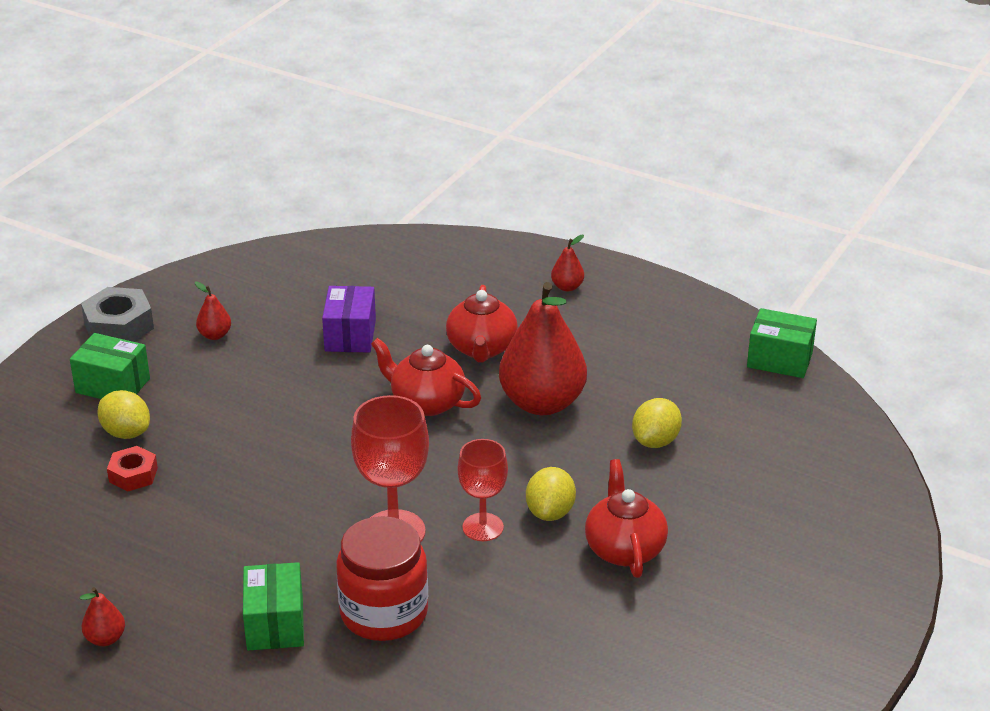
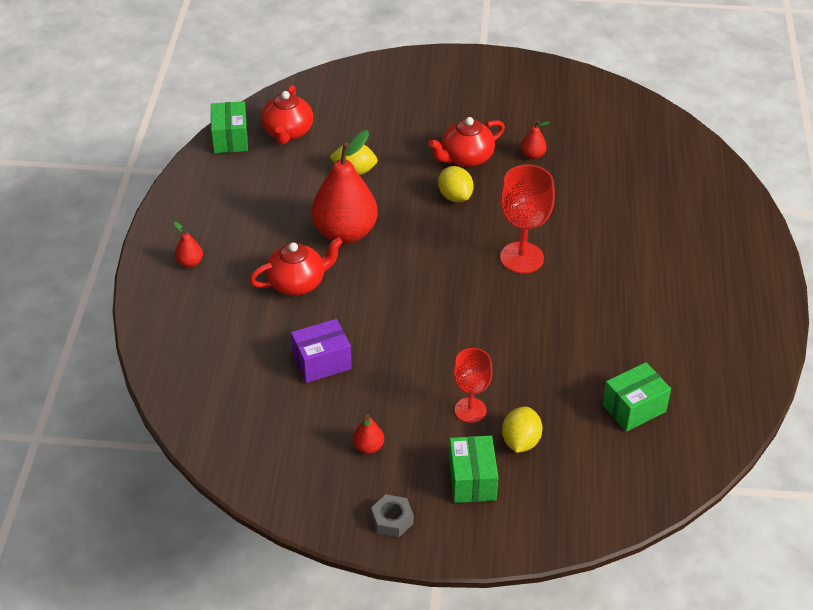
camera: 115 degrees left, 10 degrees up
red pear [80,587,125,646] -> red pear moved to [521,121,550,159]
grey nut [81,287,154,342] -> grey nut [371,494,414,537], size x0.63
red nut [107,446,158,491] -> none
green box [243,562,304,650] -> green box moved to [602,362,671,432]
red jar [336,516,428,641] -> none
red teapot [371,338,481,416] -> red teapot moved to [261,85,313,144]
red goblet [458,439,508,541] -> red goblet moved to [453,348,493,423]
yellow lemon [526,467,576,521] -> yellow lemon turned 75 degrees clockwise [438,166,474,202]

